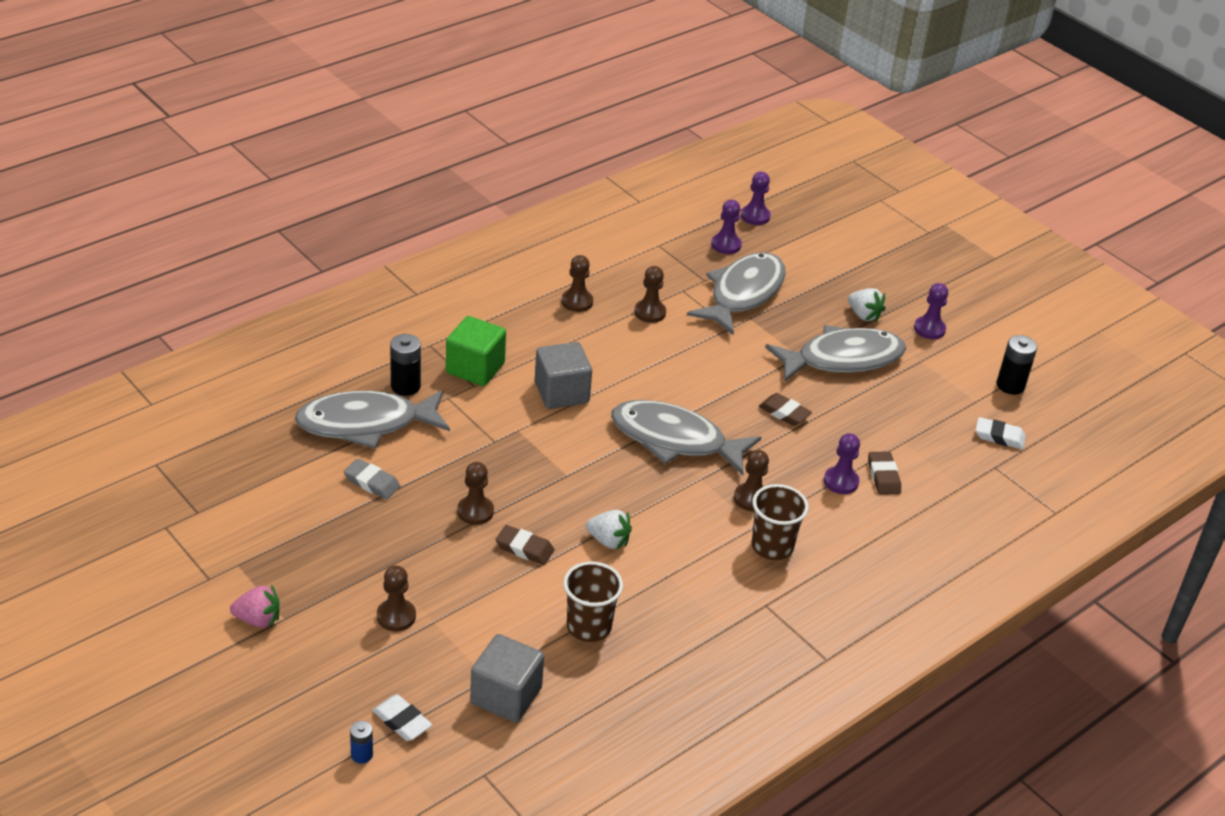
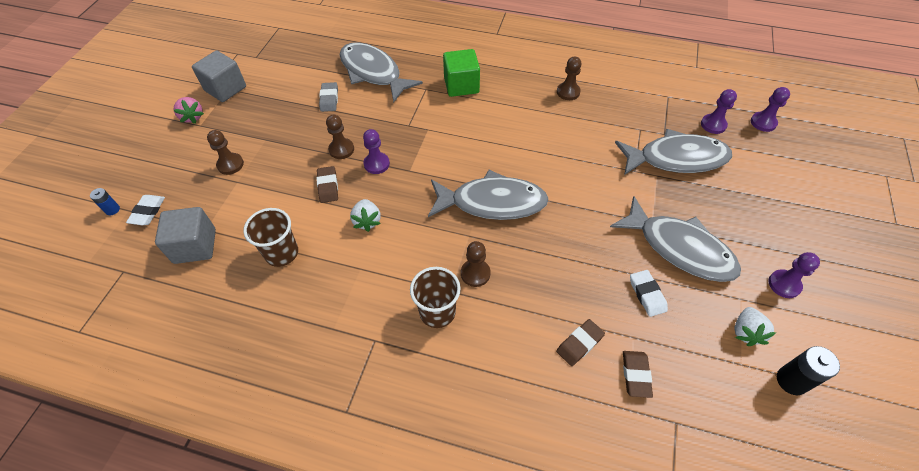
camera: 60 degrees right, 15 degrees up
black battery [390,334,421,396] -> none
grey cube [535,342,592,409] -> grey cube moved to [192,51,246,102]
grey fish [611,400,761,475] -> grey fish turned 105 degrees clockwise [428,170,549,220]
brown pawn [634,266,666,323] -> none
brown eraser [759,393,812,426] -> brown eraser moved to [623,351,653,398]
purple pawn [824,433,860,494] -> purple pawn moved to [363,129,390,174]
white strawberry [848,288,886,322] -> white strawberry moved to [734,307,776,346]
white eraser [976,417,1026,449] -> white eraser moved to [630,270,668,317]

